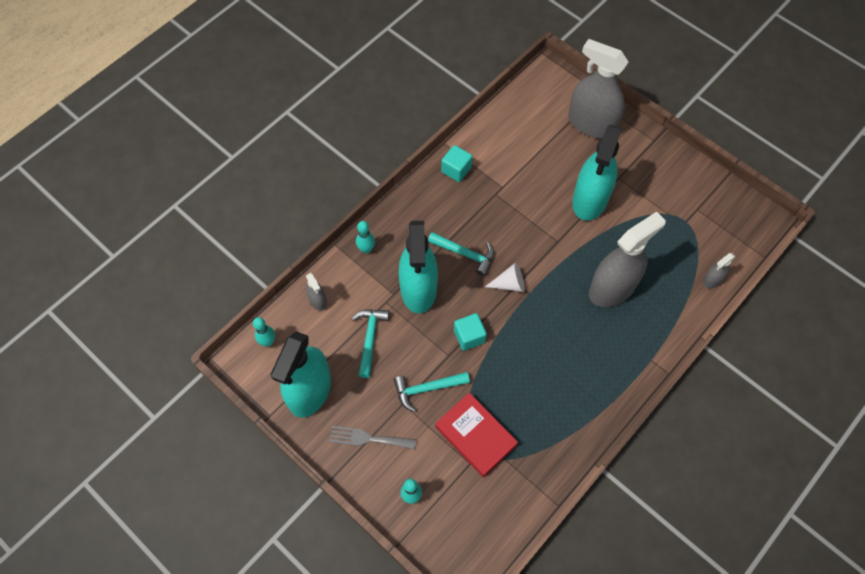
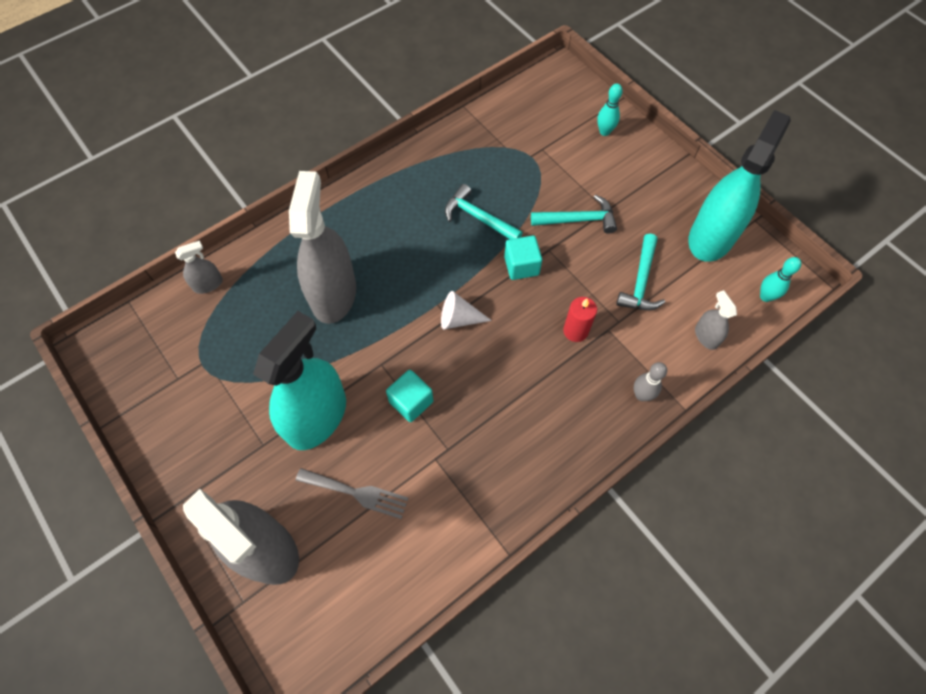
camera: 170 degrees left, 0 degrees up
grey fork [329,426,416,449] -> grey fork moved to [296,468,408,519]
turquoise bowling pin [356,221,375,254] -> grey bowling pin [634,362,667,401]
turquoise spray bottle [399,221,438,314] -> red candle [563,297,597,342]
turquoise hammer [428,232,494,276] -> turquoise hammer moved to [445,184,523,239]
red book [435,393,518,478] -> none
turquoise cube [441,145,472,182] -> turquoise cube moved to [386,370,433,422]
grey spray bottle [589,212,666,307] -> grey spray bottle turned 120 degrees clockwise [289,171,356,324]

